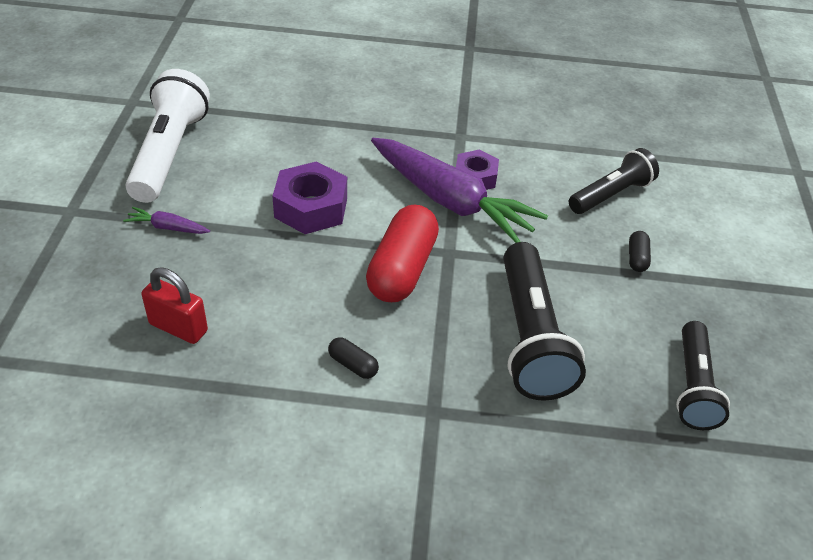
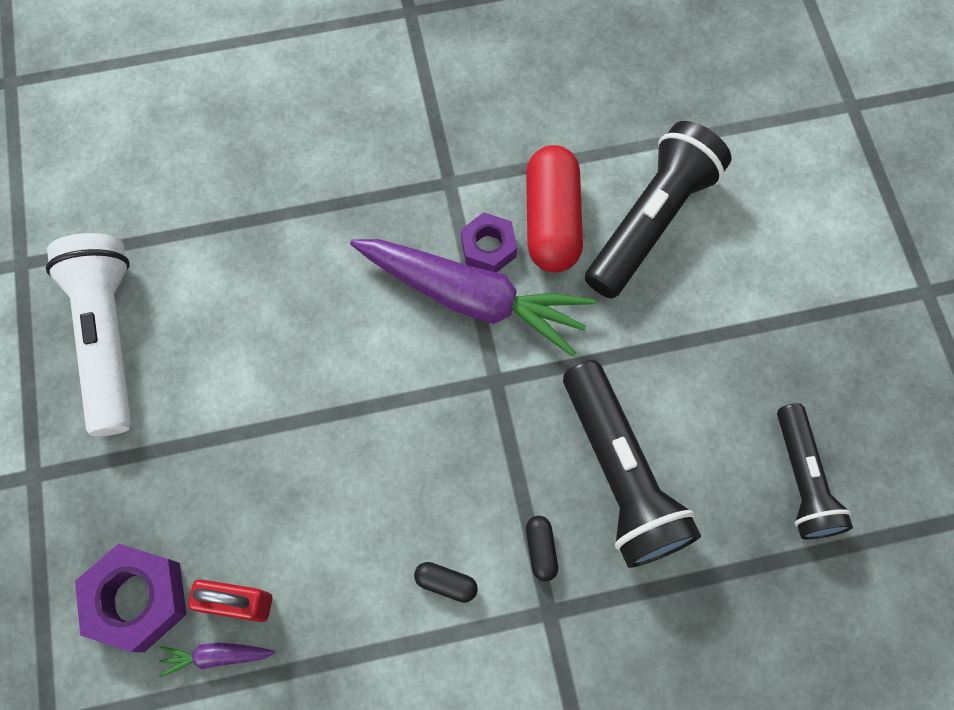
camera: 15 degrees left, 25 degrees up
purple carrot [123,207,210,234] -> purple carrot moved to [159,643,275,677]
purple nut [272,161,347,234] -> purple nut moved to [75,544,187,652]
red capsule [366,204,439,302] -> red capsule moved to [526,145,583,273]
black flashlight [569,148,659,214] -> black flashlight [585,121,732,298], size x1.54
black capsule [629,231,651,272] -> black capsule moved to [526,516,558,581]

